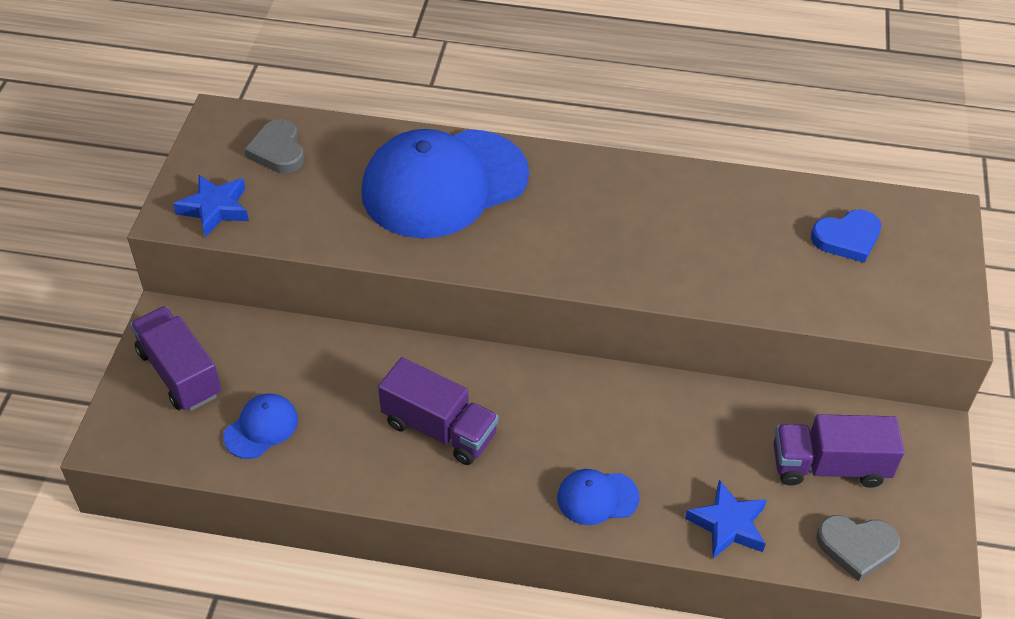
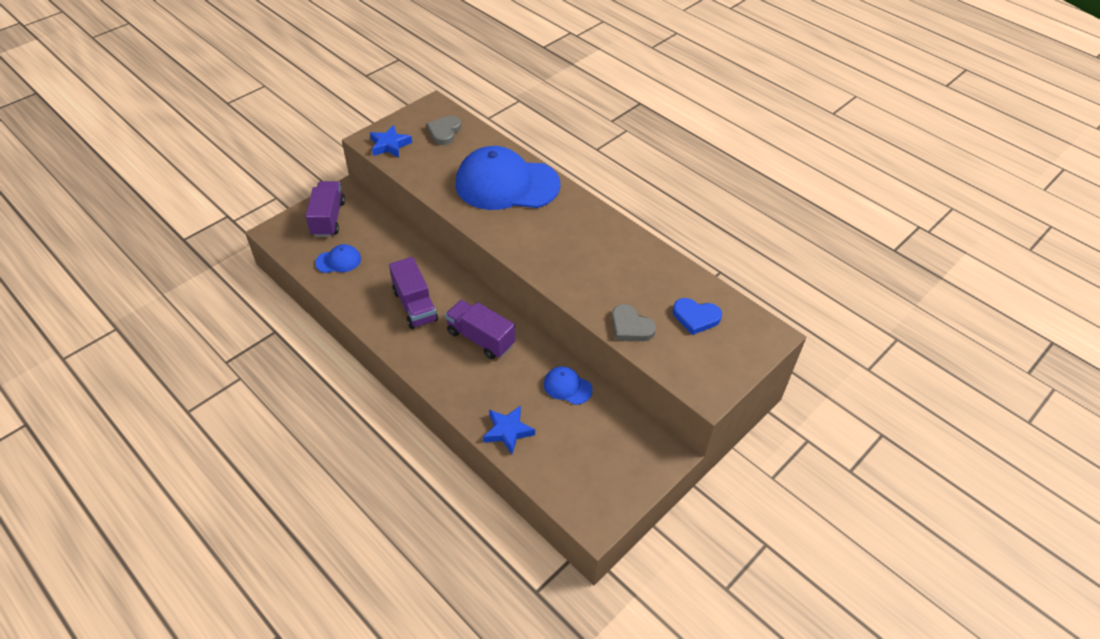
camera: 35 degrees right, 0 degrees up
blue cap [557,469,640,525] -> blue cap moved to [544,366,593,405]
purple truck [773,414,904,488] -> purple truck moved to [445,300,515,359]
grey heart [816,515,900,582] -> grey heart moved to [612,304,656,341]

